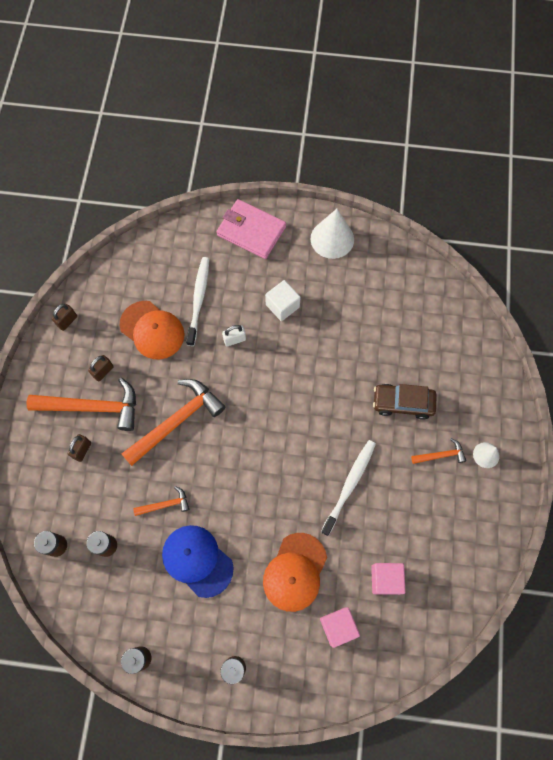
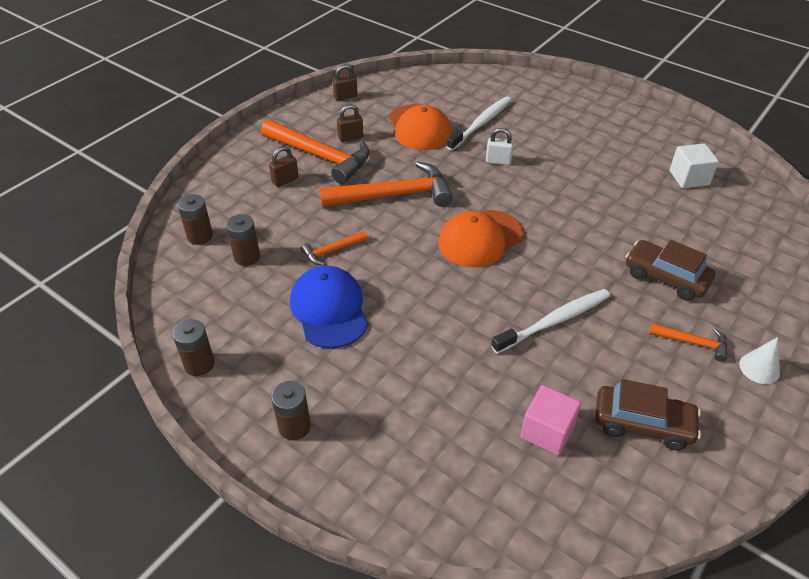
camera: 30 degrees right, 25 degrees down
orange hammer [133,486,189,516] -> orange hammer turned 135 degrees clockwise [301,231,368,265]
pink wallet [216,199,286,259] -> none
orange cap [263,533,327,612] -> orange cap moved to [438,210,524,267]
white cube [265,280,301,321] -> white cube moved to [669,143,719,188]
white cone [310,209,354,259] -> none
pink cube [320,607,360,648] -> none
none -> brown car [595,379,701,450]

